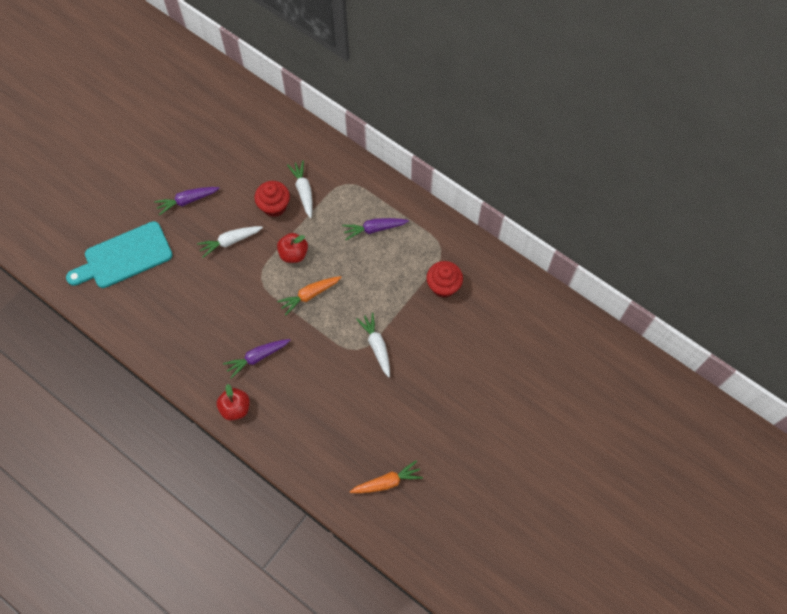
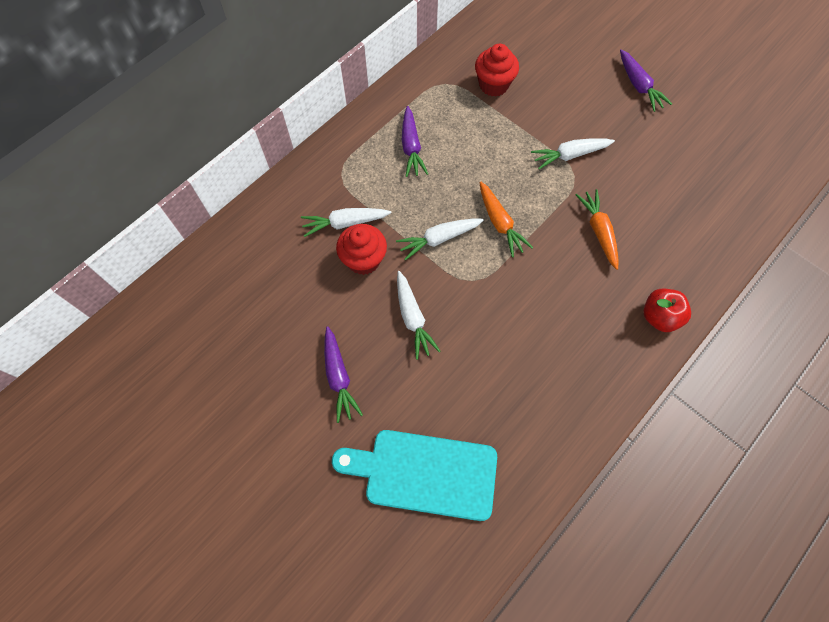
camera: 85 degrees left, 0 degrees up
turquoise cutting board [66,221,173,288] -> turquoise cutting board turned 120 degrees clockwise [332,430,497,521]
purple carrot [223,339,290,379] -> purple carrot moved to [620,49,672,112]
red apple [277,233,308,263] -> white carrot [396,218,484,260]
orange carrot [350,460,423,493] -> orange carrot moved to [576,189,618,270]

